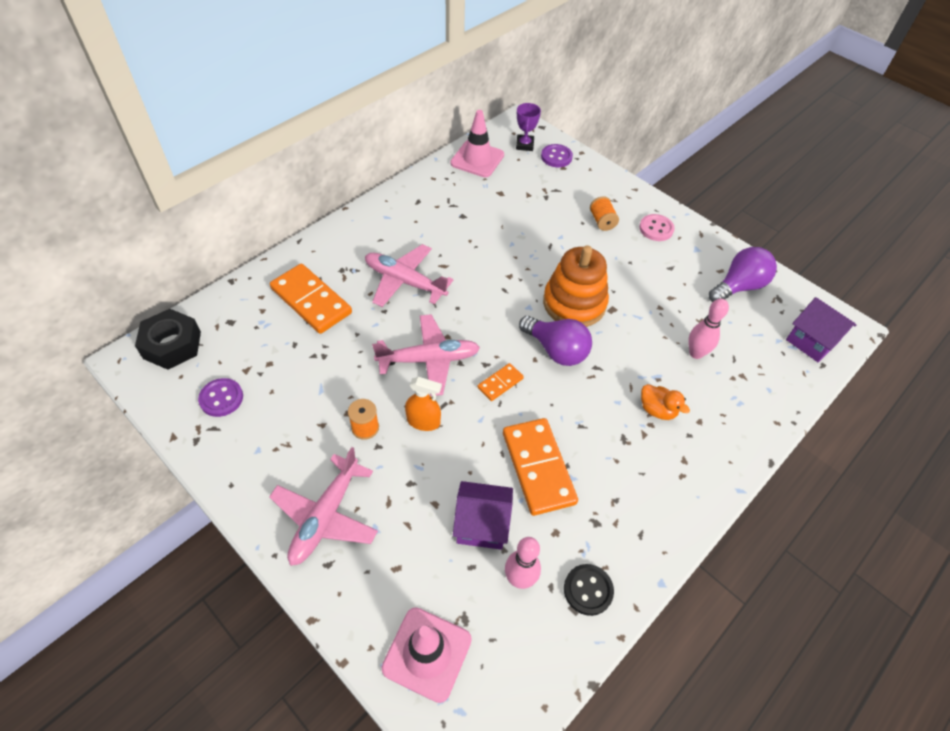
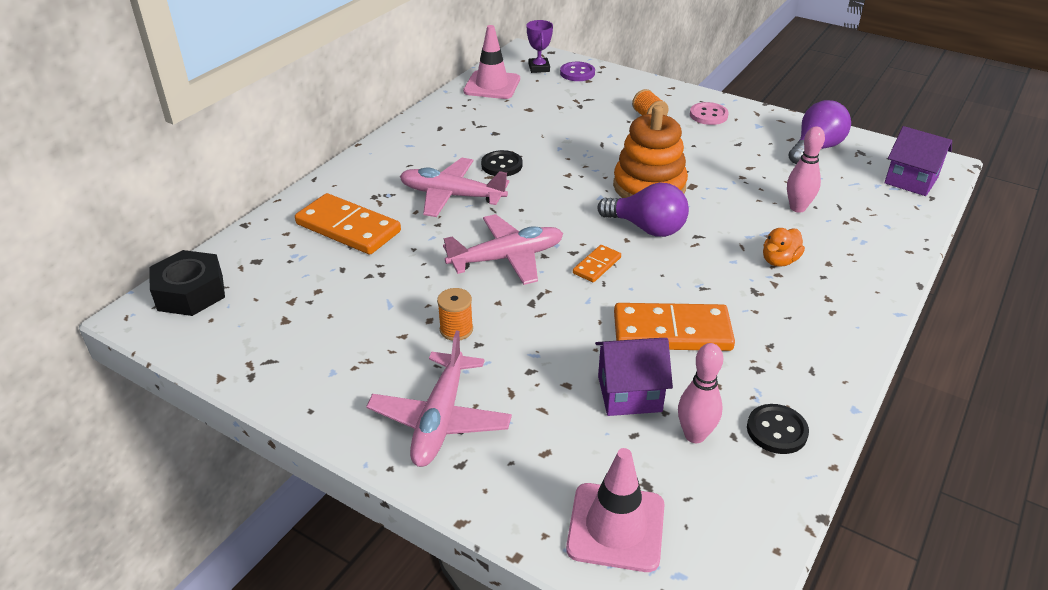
camera: 10 degrees left, 15 degrees down
purple button [198,378,243,417] -> none
orange spray bottle [405,377,442,431] -> none
orange domino [503,418,578,516] -> orange domino turned 60 degrees counterclockwise [614,303,735,351]
orange duck [641,384,690,420] -> orange duck turned 105 degrees clockwise [763,228,805,267]
none -> black button [481,150,523,176]

